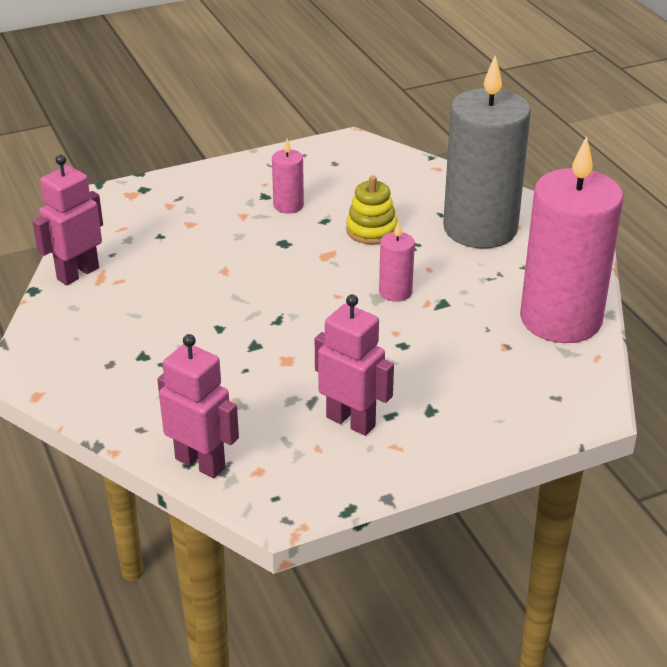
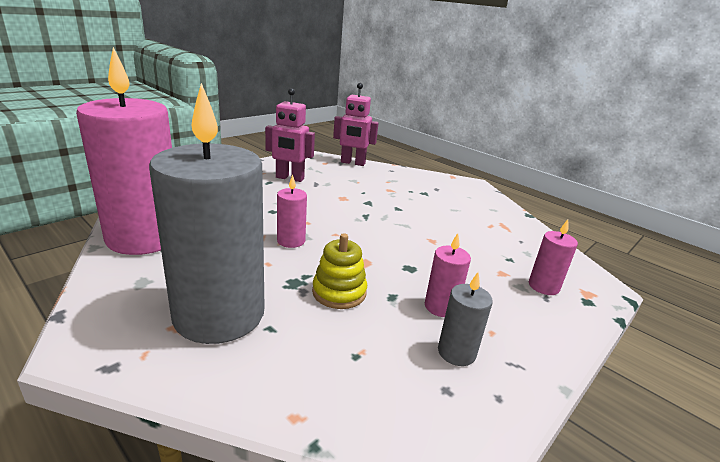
camera: 155 degrees right, 10 degrees down
pink robot [32,155,103,285] -> none
none -> grey candle [438,272,493,366]
none -> pink candle [529,219,578,295]

